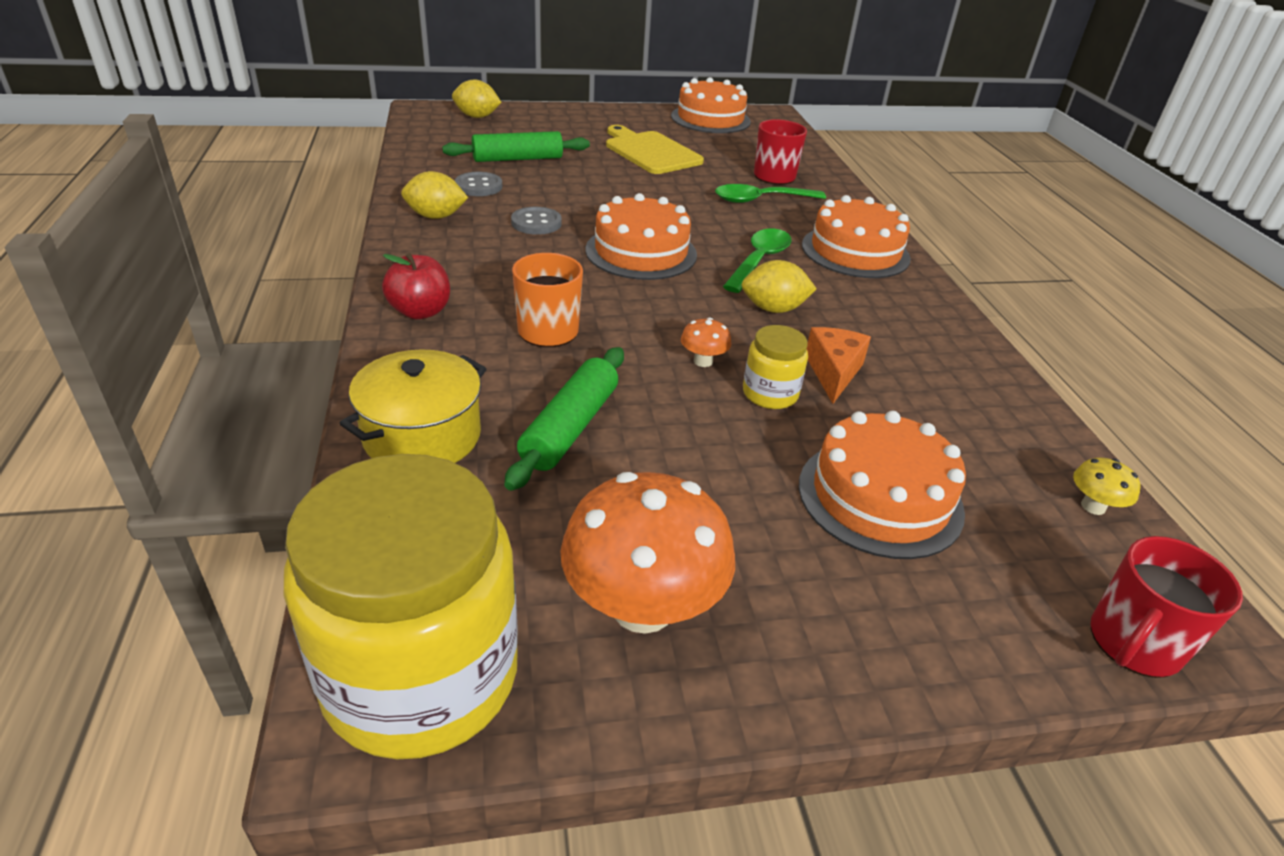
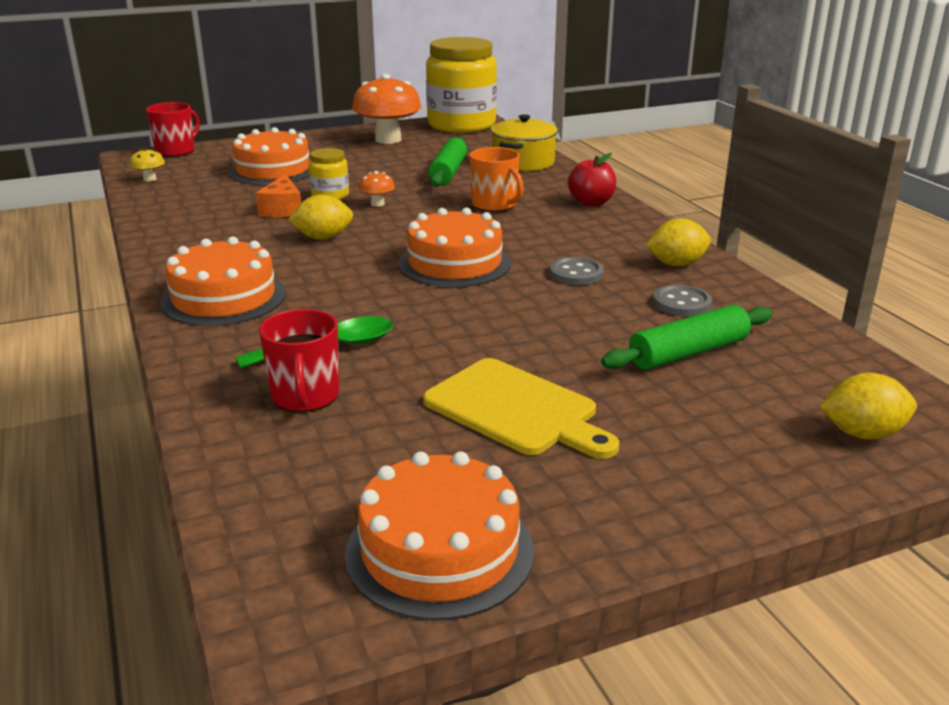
camera: 170 degrees right, 10 degrees down
green spoon [723,229,792,293] -> none

